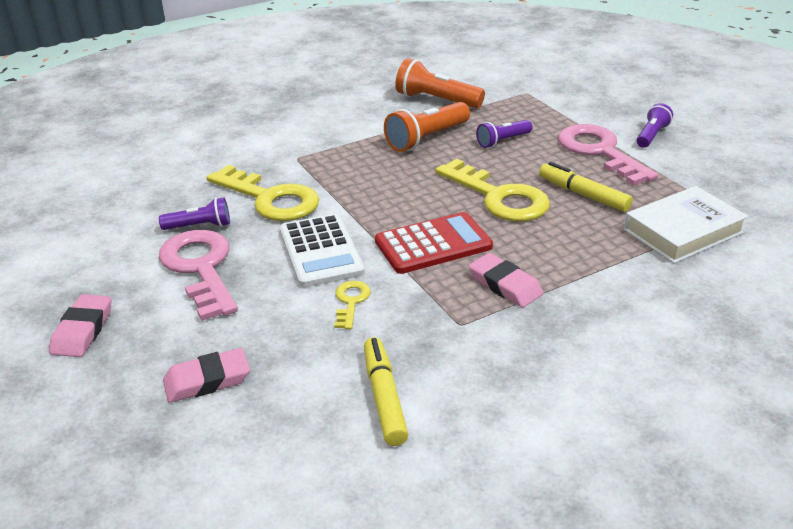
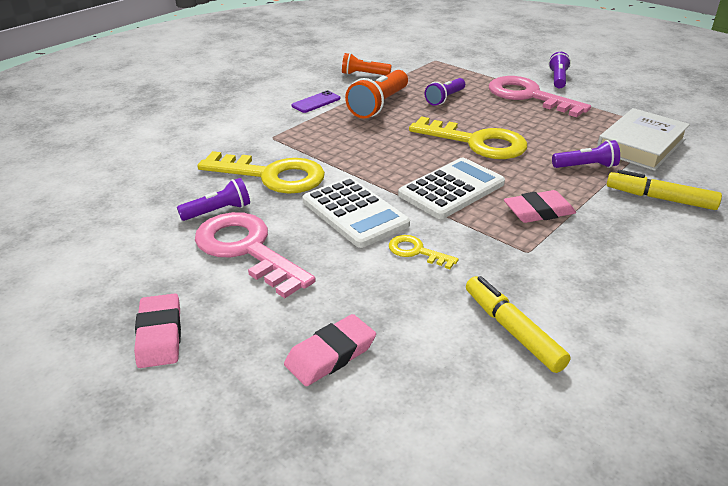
camera: 20 degrees left, 0 degrees up
yellow key [334,281,371,329] -> yellow key turned 45 degrees counterclockwise [389,235,458,269]
red calculator [375,212,493,274] -> white calculator [398,158,505,219]
orange flashlight [395,58,485,108] -> orange flashlight [342,53,392,75], size x0.62
pink eraser [469,253,543,308] -> pink eraser turned 45 degrees counterclockwise [504,190,576,223]
yellow marker [539,162,633,212] -> yellow marker moved to [607,170,722,210]
none -> purple phone [292,91,340,113]
none -> purple flashlight [552,140,620,168]

